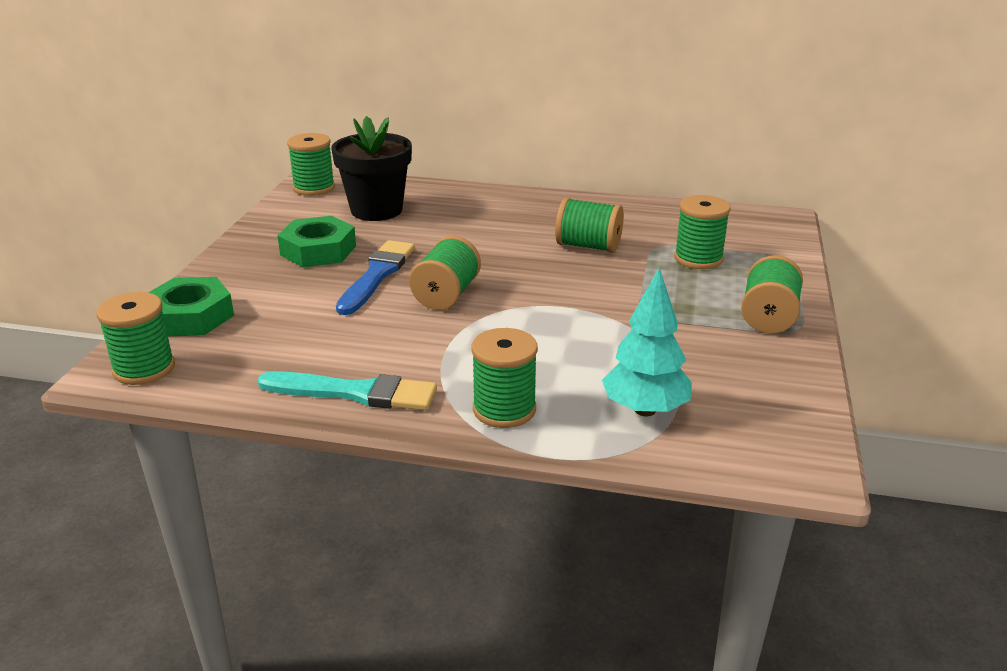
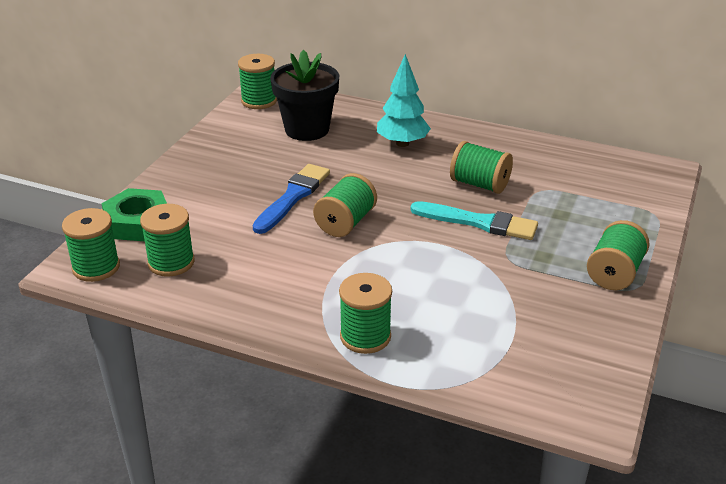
camera: 10 degrees right, 5 degrees up
turquoise brush [258,371,437,411] -> turquoise brush moved to [410,201,538,240]
green nut [277,216,356,267] -> none
turquoise tree [602,268,692,416] -> turquoise tree moved to [377,54,431,147]
green spool [674,195,731,269] -> green spool moved to [140,204,195,277]

